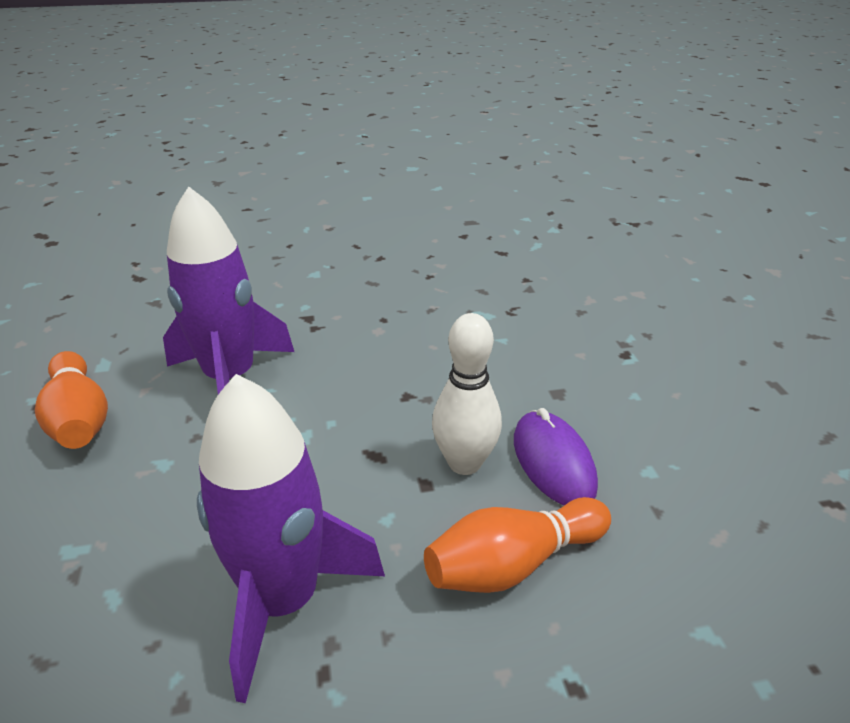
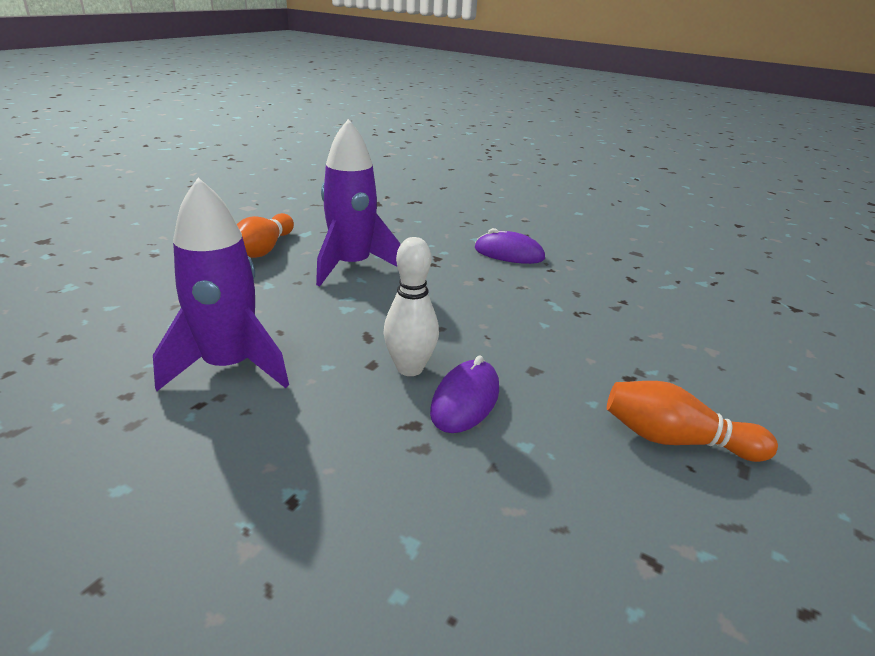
camera: 40 degrees right, 5 degrees down
orange bowling pin [424,497,611,593] -> orange bowling pin moved to [607,381,778,462]
none -> purple mouse [475,228,545,264]

